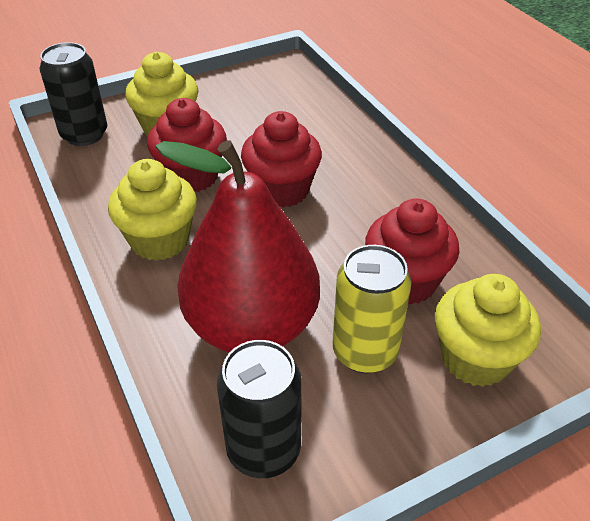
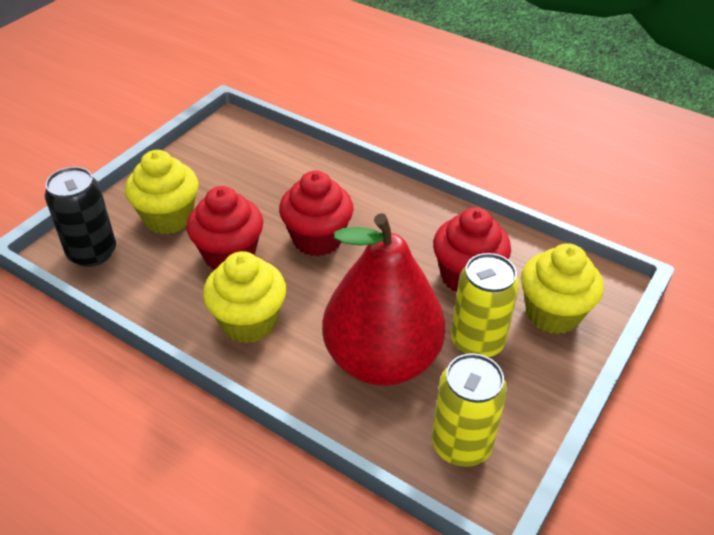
camera: 30 degrees left, 0 degrees up
black can [217,340,302,478] -> yellow can [432,353,507,467]

